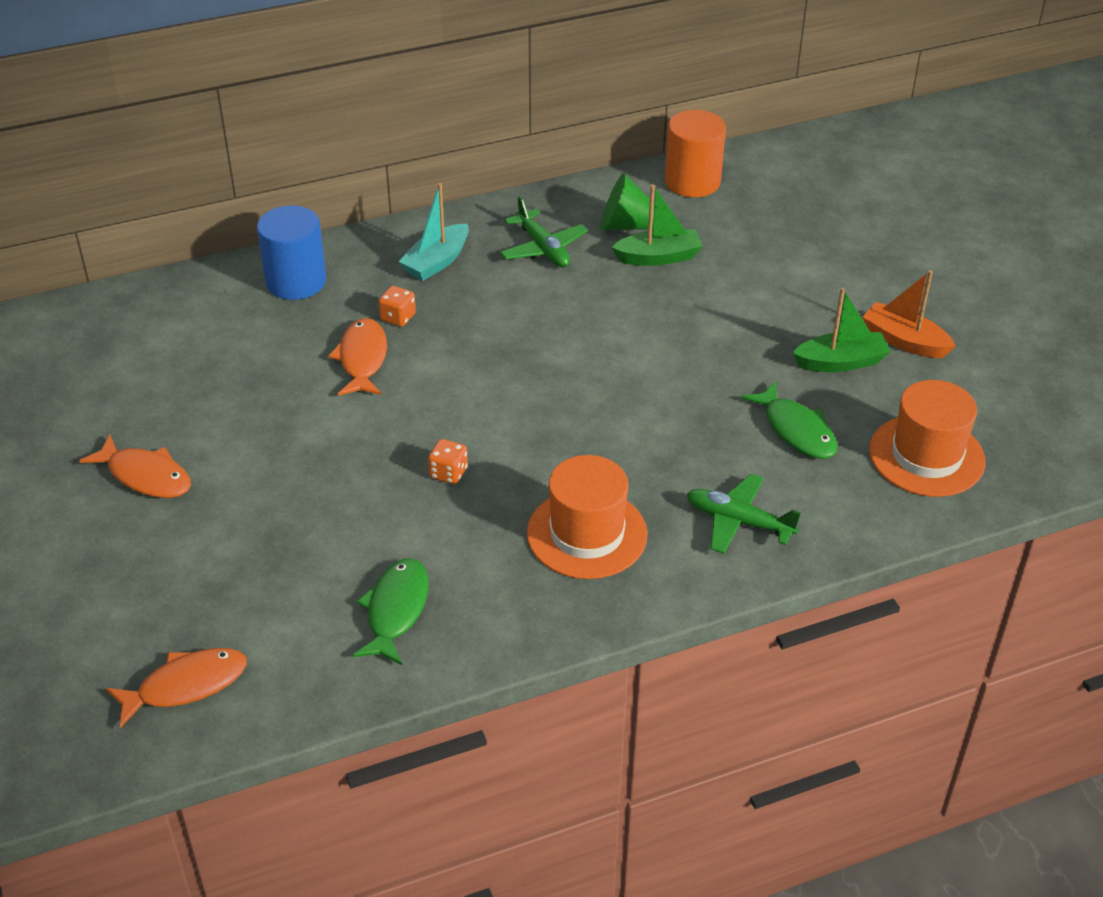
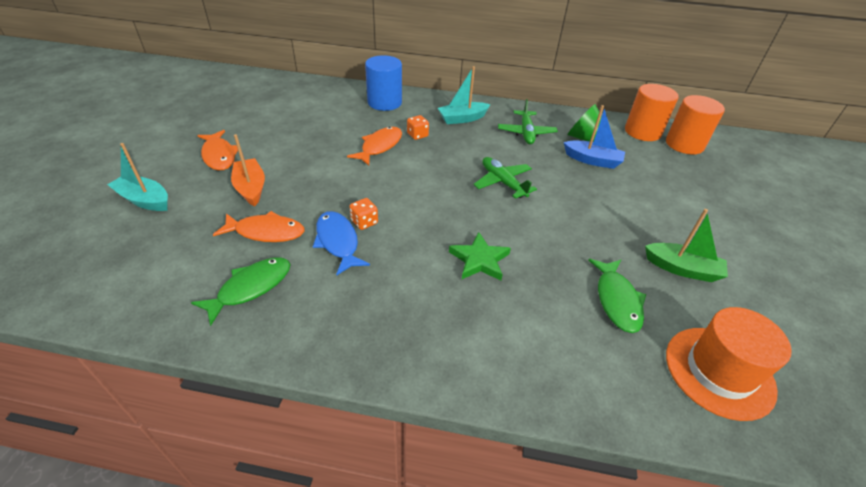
camera: 30 degrees right, 0 degrees up
orange fish [106,648,247,728] -> orange fish moved to [213,211,305,242]
orange hat [527,455,648,579] -> none
green boat [611,184,703,266] -> blue boat [564,105,625,169]
green plane [686,474,801,554] -> green plane moved to [474,157,537,199]
orange boat [862,270,956,358] -> orange boat moved to [231,134,265,207]
none -> turquoise boat [107,143,168,211]
none -> blue fish [313,211,370,275]
none -> green star [449,232,511,281]
none -> orange cylinder [666,95,725,155]

